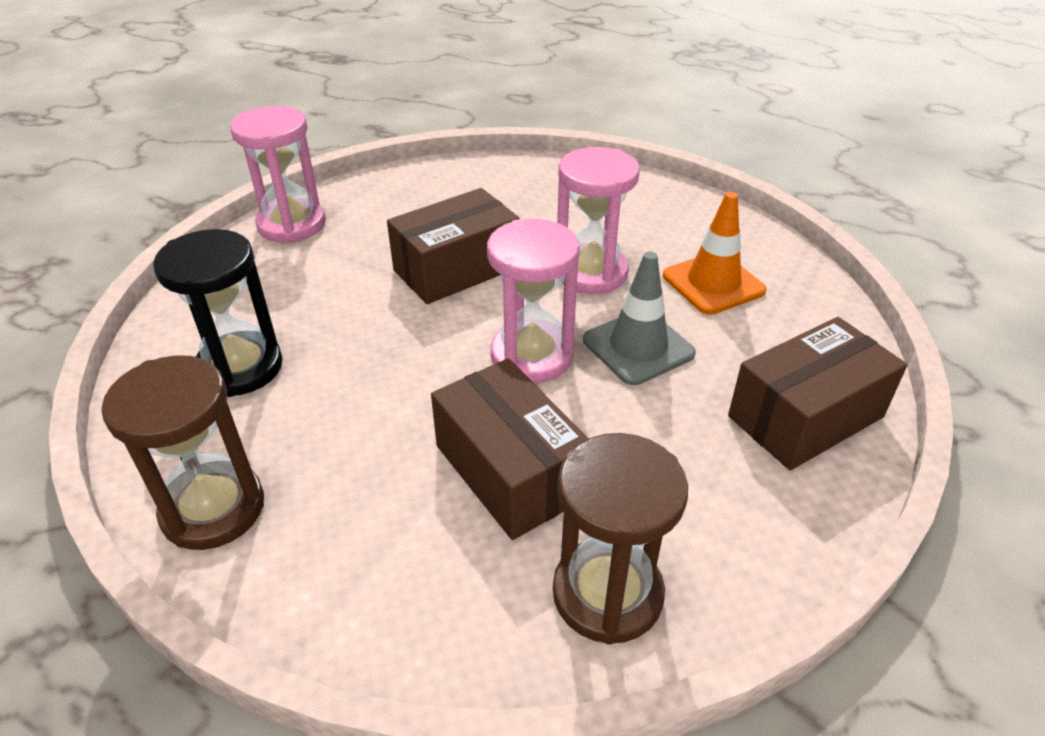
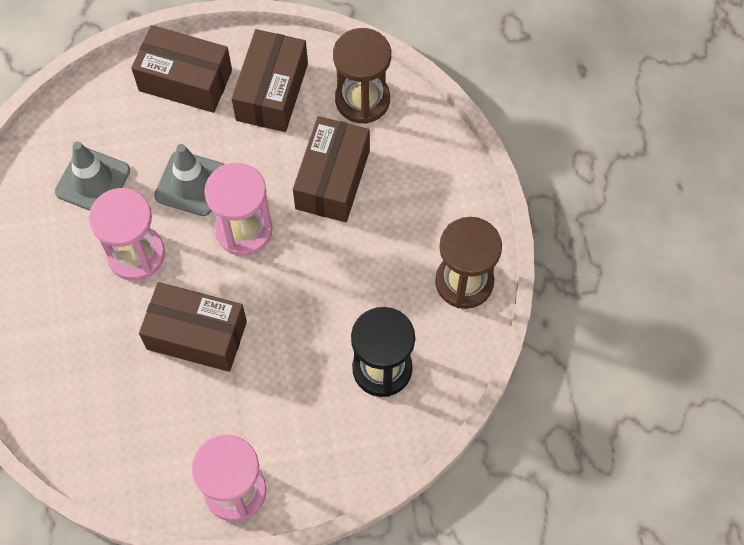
camera: 130 degrees left, 25 degrees up
orange traffic cone [663,192,767,315] -> grey traffic cone [55,141,130,211]
none -> brown box [231,29,308,132]

